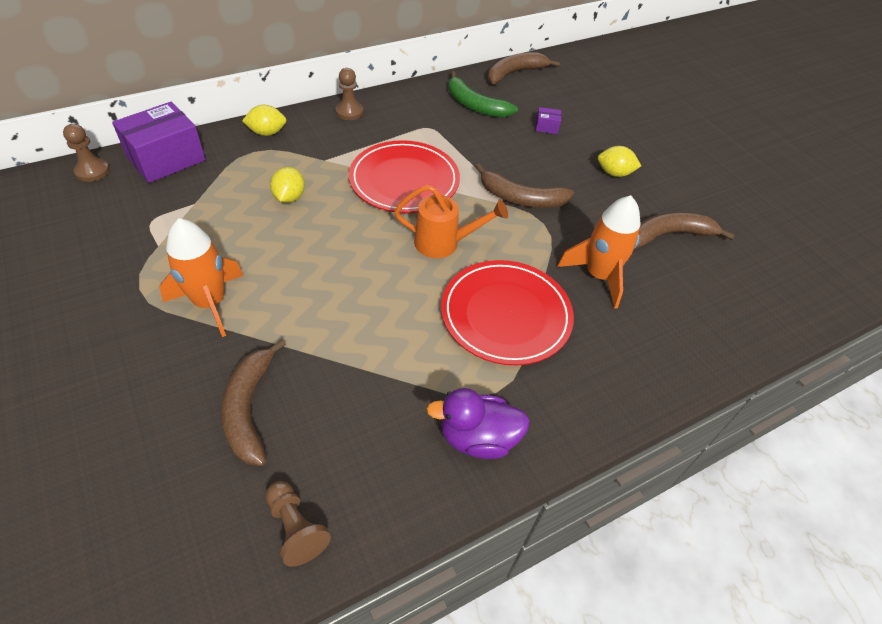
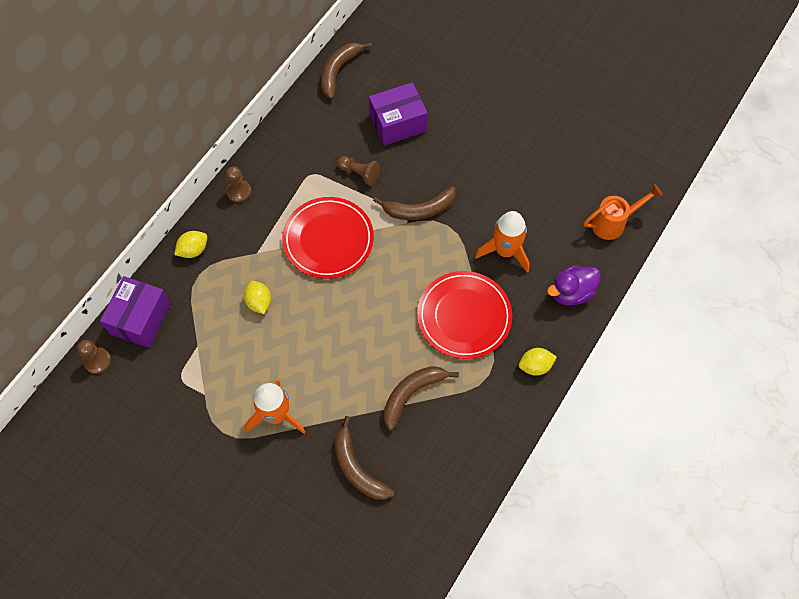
camera: 25 degrees left, 15 degrees up
brown pawn [265,481,331,567] -> brown pawn moved to [337,156,380,186]
orange watering can [394,185,508,258] -> orange watering can moved to [584,184,663,240]
purple duck [427,388,530,459] -> purple duck moved to [547,265,601,306]
green banana [449,71,518,118] -> none
purple box [536,107,561,134] -> purple box [369,82,428,146], size x2.37
yellow lemon [598,146,641,177] -> yellow lemon moved to [519,348,557,376]
brown banana [636,212,735,248] -> brown banana moved to [384,366,459,431]

